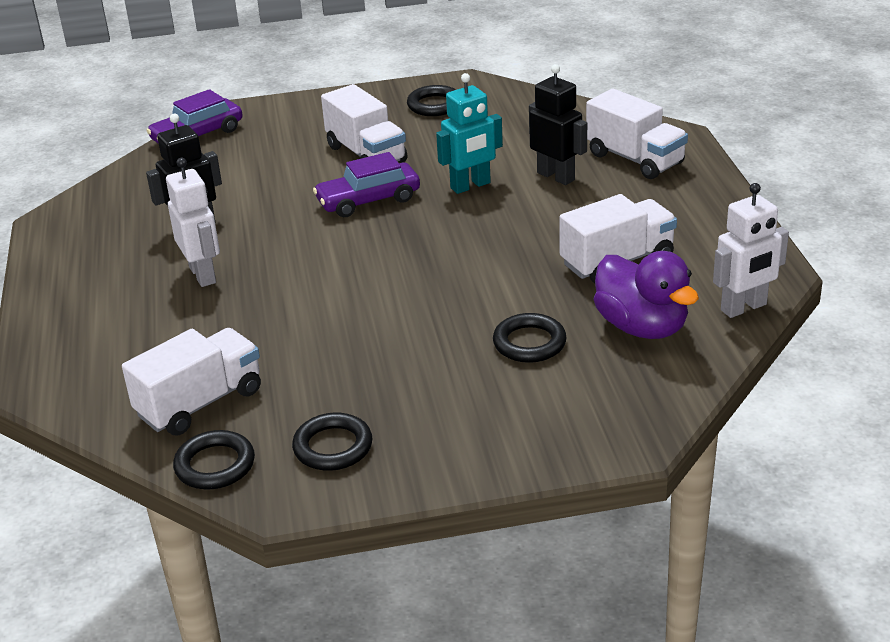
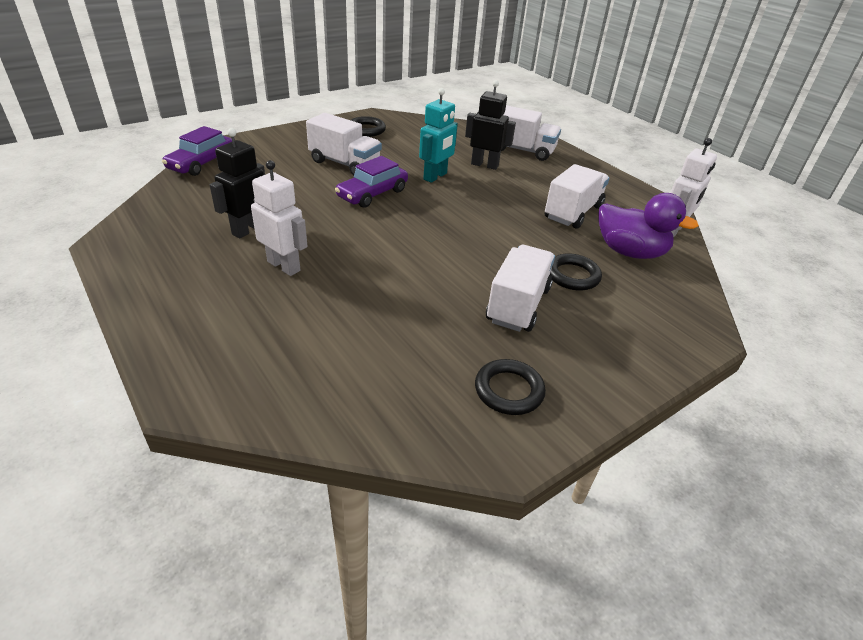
camera: 30 degrees left, 5 degrees up
white truck [122,328,261,435] -> white truck moved to [486,245,555,332]
black ring [173,430,255,489] -> none

